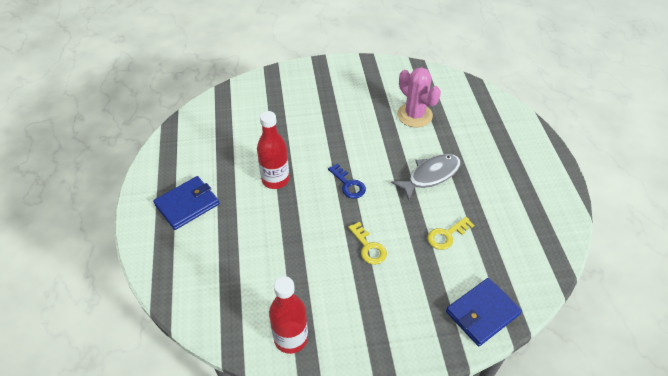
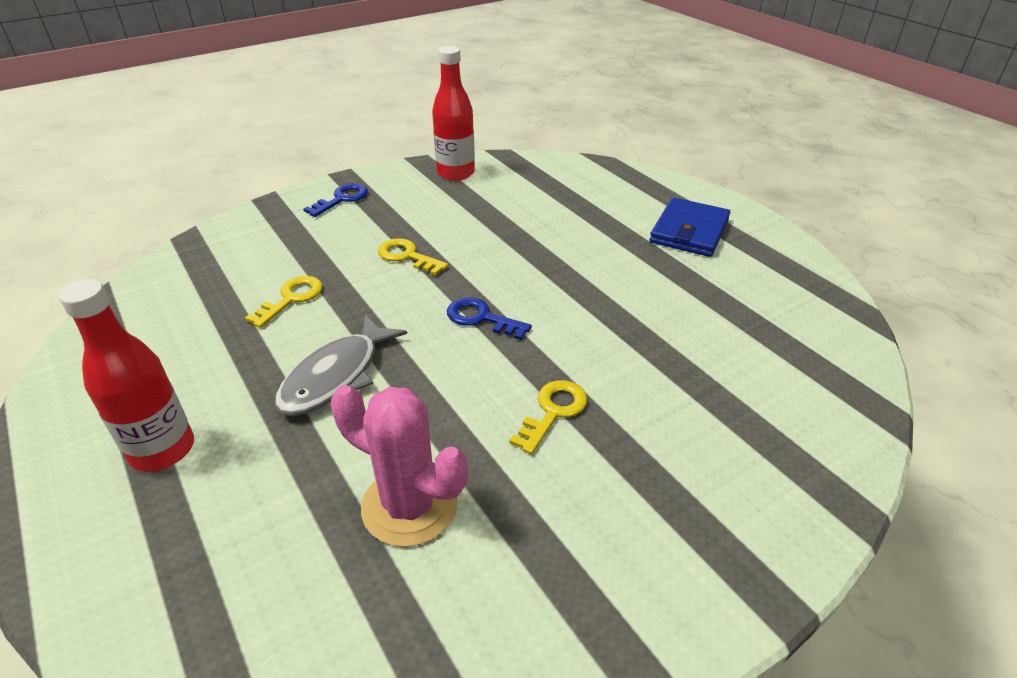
camera: 155 degrees right, 10 degrees down
red bottle [257,111,289,189] -> red bottle moved to [59,279,194,472]
blue wallet [446,278,522,346] -> none
none -> blue key [303,183,368,217]
none -> yellow key [509,380,587,454]

